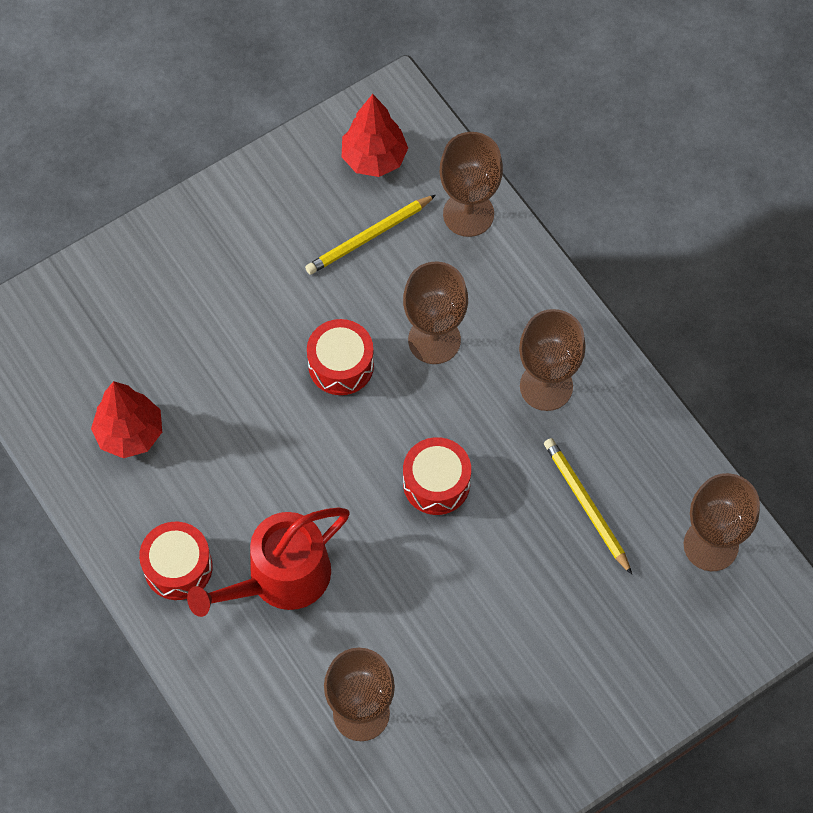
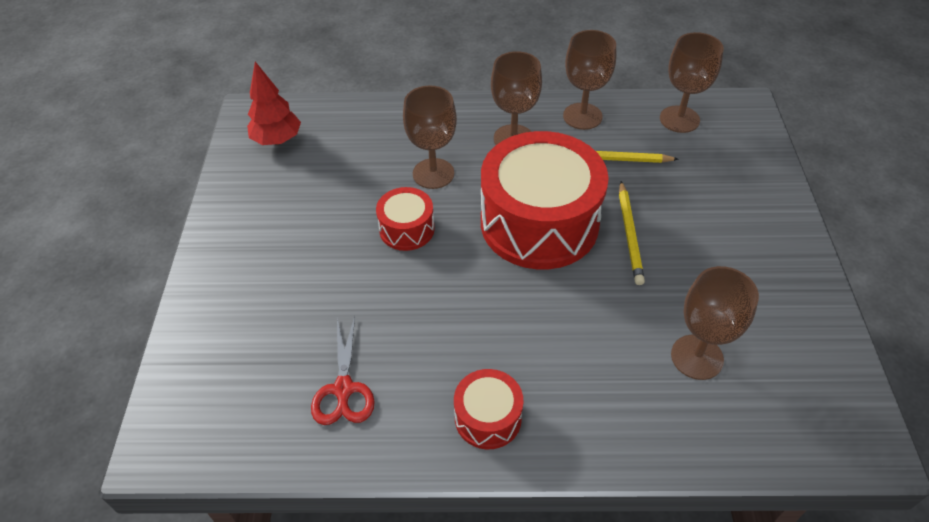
camera: 55 degrees left, 15 degrees down
red tree [91,381,162,458] -> red scissors [311,316,375,425]
red watering can [187,507,349,617] -> none
yellow pencil [305,195,436,275] -> yellow pencil moved to [619,181,645,285]
red drum [403,437,471,515] -> red drum [481,131,609,269], size x2.15
brown goblet [440,132,503,237] -> brown goblet moved to [563,30,616,130]

